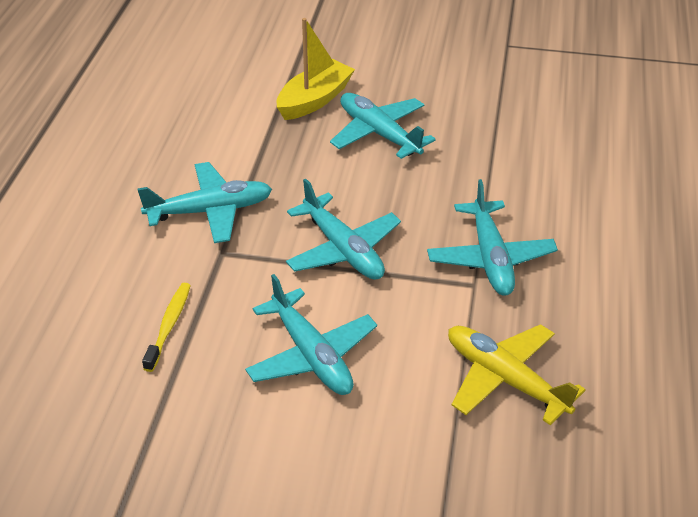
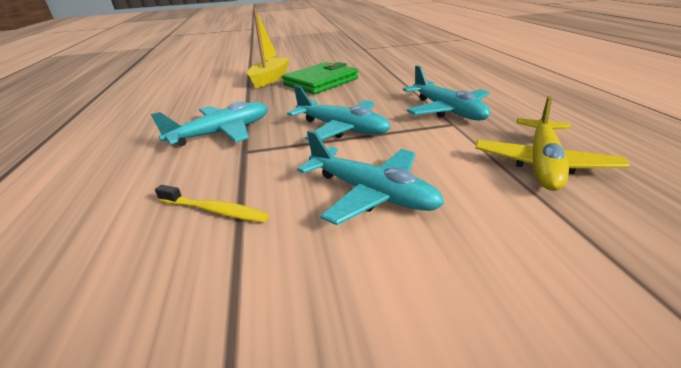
camera: 20 degrees left, 10 degrees down
yellow toothbrush [142,283,191,372] -> yellow toothbrush turned 120 degrees clockwise [155,185,269,222]
turquoise plane [330,93,436,159] -> green wallet [282,62,358,94]
yellow plane [448,324,586,425] -> yellow plane turned 90 degrees counterclockwise [475,96,630,191]

